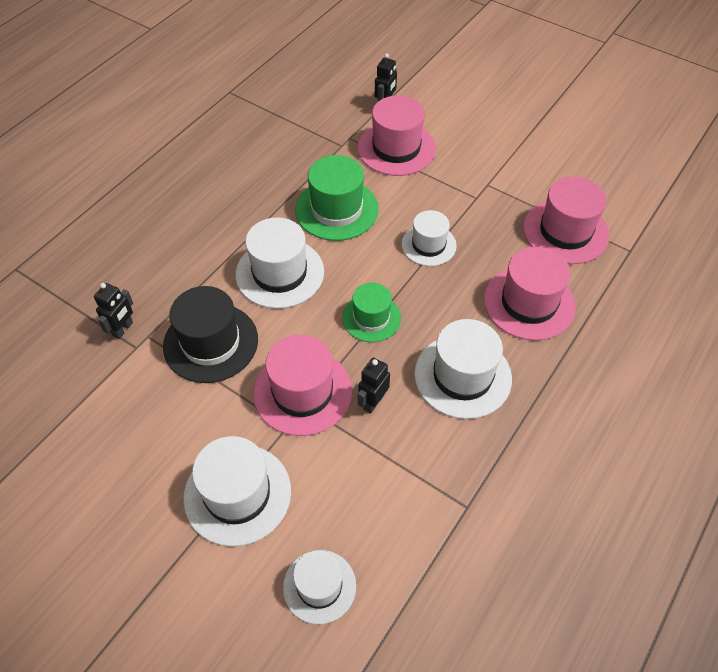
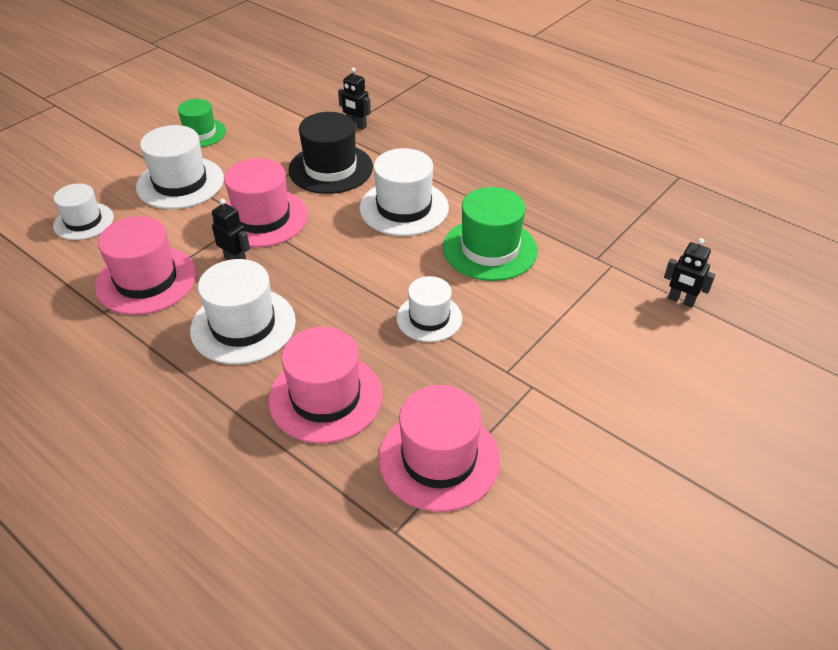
camera: 95 degrees right, 10 degrees down
green hat [342,282,401,342] -> green hat moved to [178,99,226,147]
pink hat [357,96,436,176] -> pink hat moved to [95,216,196,315]

